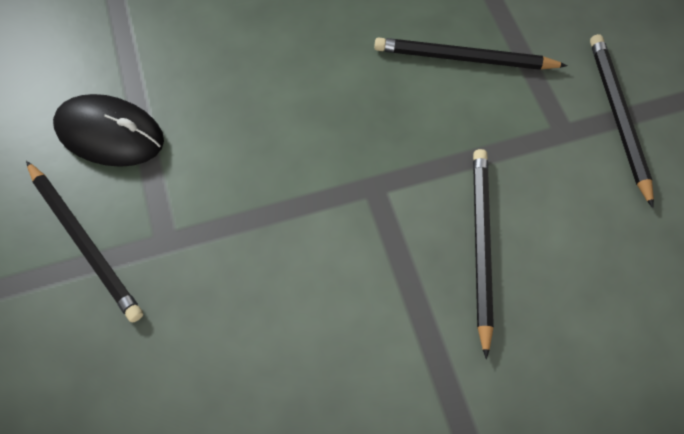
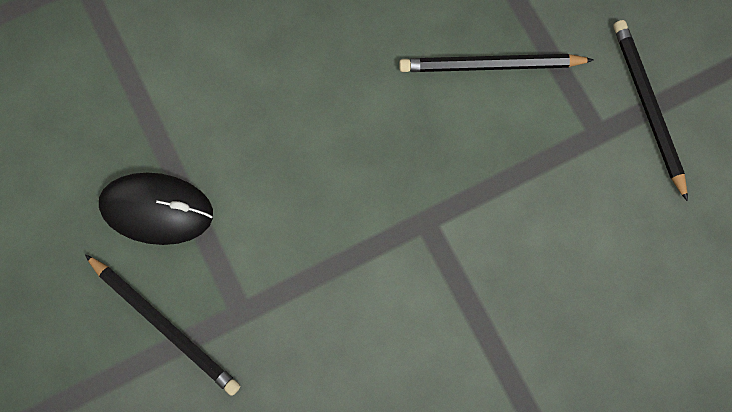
camera: 10 degrees left, 10 degrees up
black pencil [473,149,494,359] -> none

